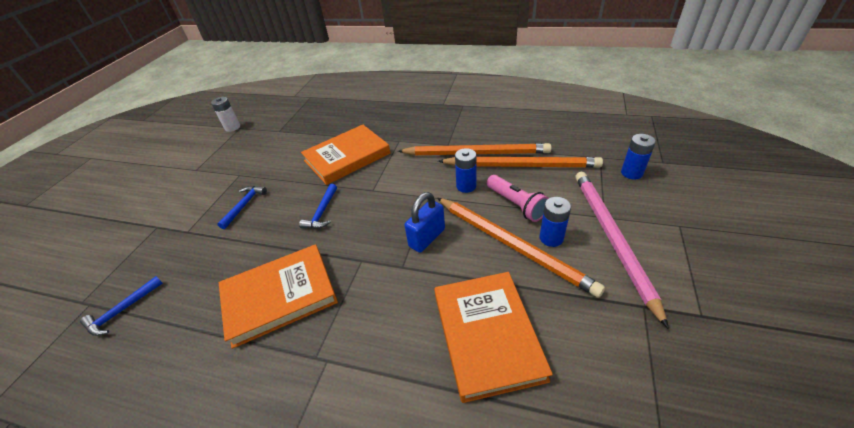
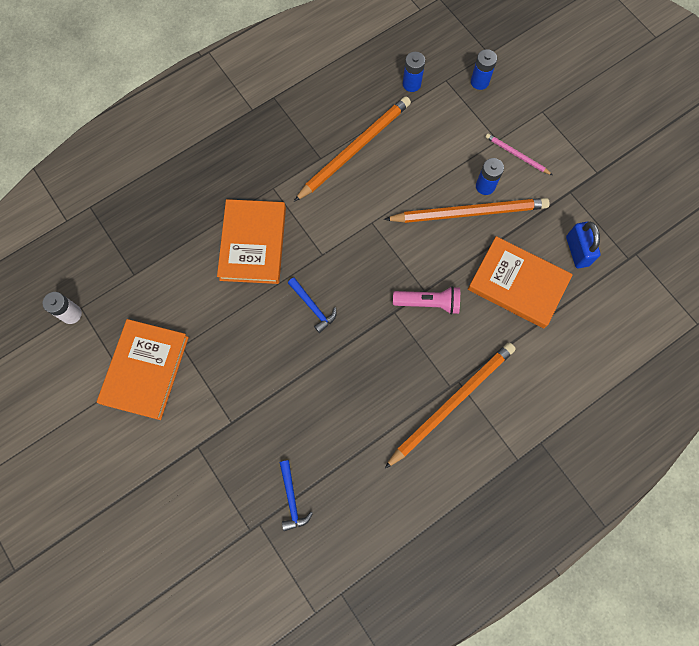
camera: 55 degrees left, 30 degrees up
blue hammer [218,186,267,229] -> none
orange book [219,244,338,349] -> orange book moved to [97,319,189,420]
blue padlock [405,192,445,253] -> blue padlock moved to [566,222,601,268]
orange pencil [438,157,603,168] -> orange pencil moved to [384,342,516,469]
blue battery [455,148,476,193] -> blue battery moved to [403,52,425,92]
pink flashlight [487,175,549,222] -> pink flashlight moved to [393,286,460,315]
pink pencil [575,172,669,329] -> pink pencil [486,134,552,175], size x0.48

